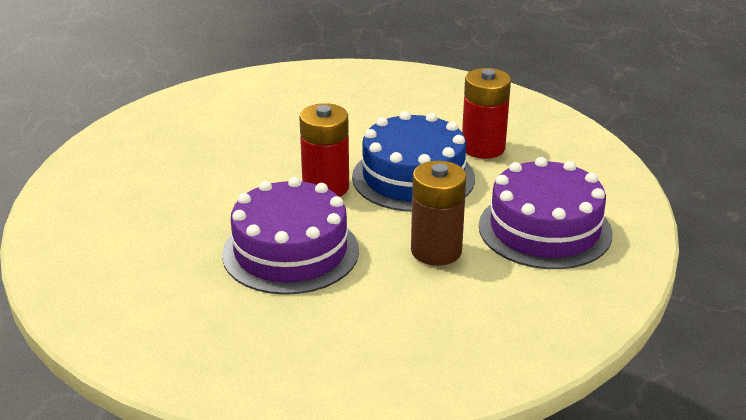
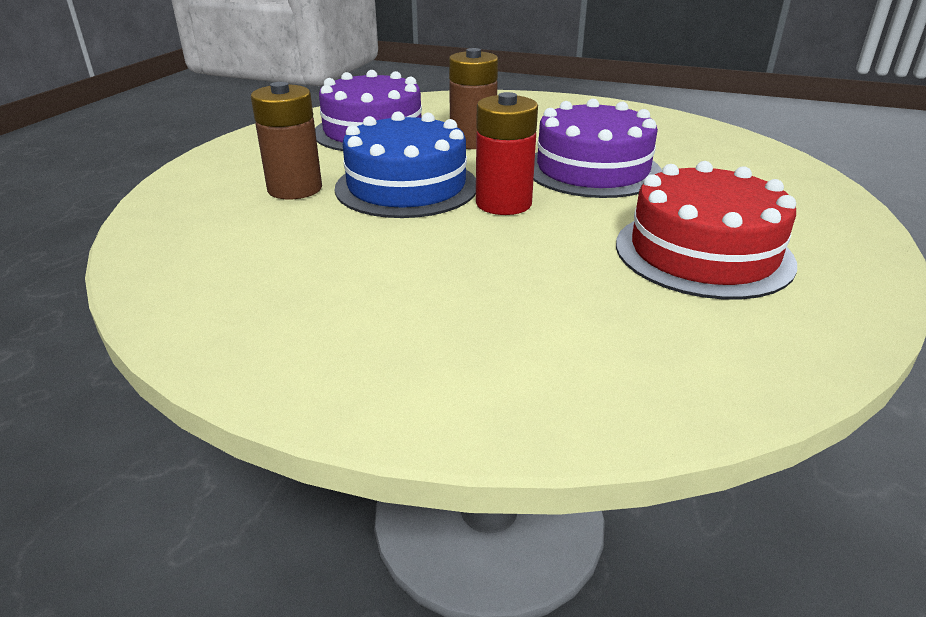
camera: 145 degrees left, 0 degrees up
red battery [462,68,511,159] -> brown battery [251,82,322,199]
none -> red cake [616,161,797,299]

